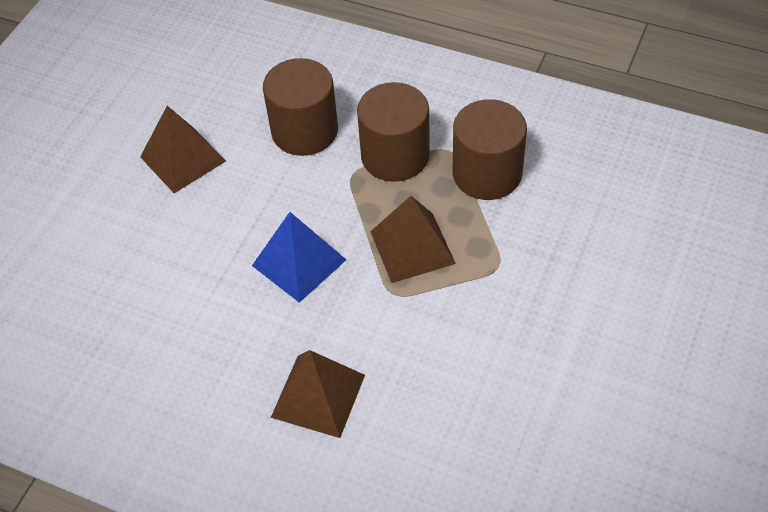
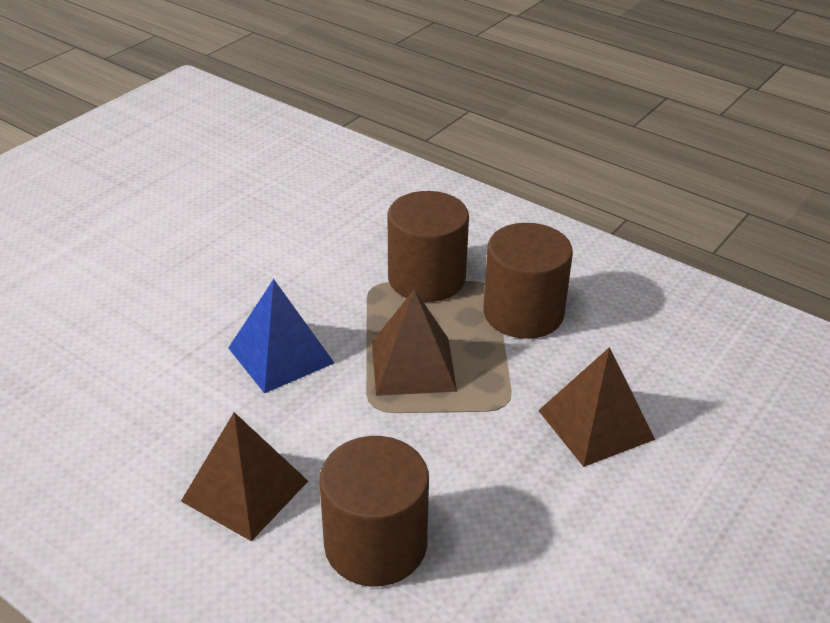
camera: 10 degrees right, 15 degrees down
brown pyramid [140,106,226,193] -> brown pyramid moved to [538,347,655,467]
brown cylinder [263,58,338,156] -> brown cylinder moved to [319,436,429,586]

